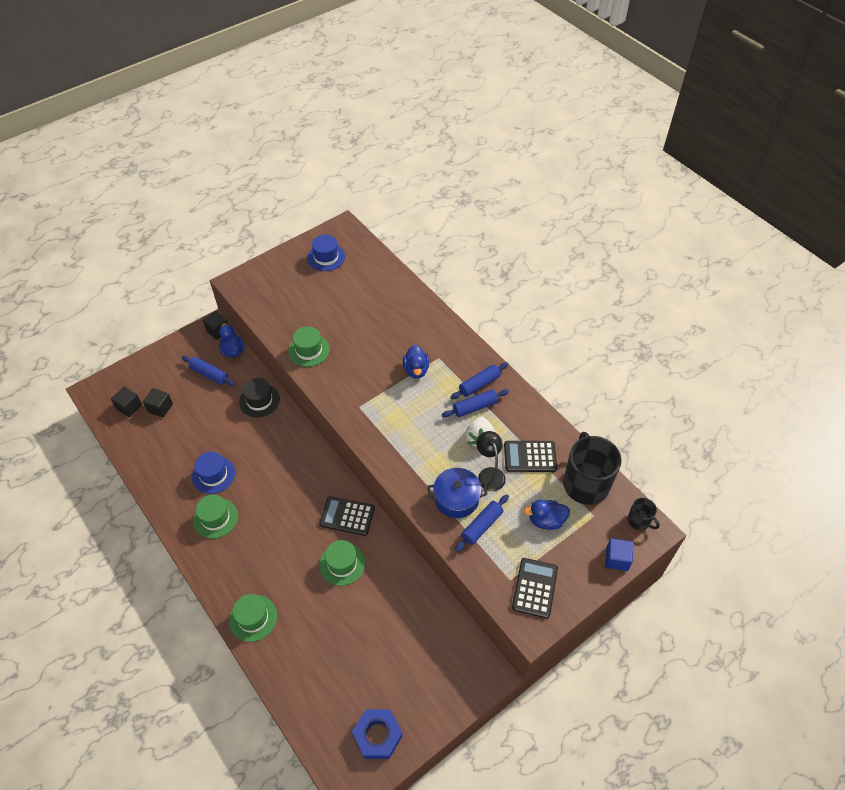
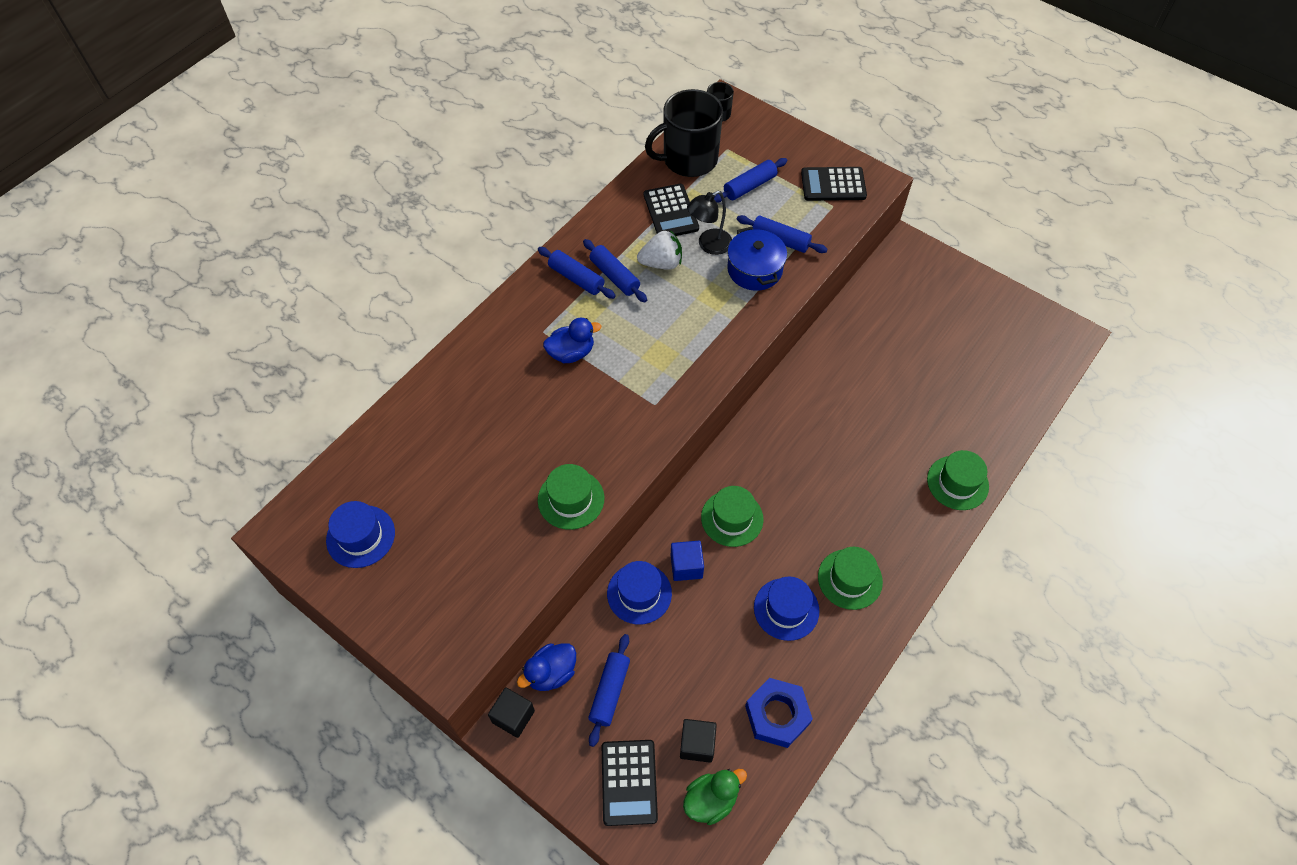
camera: 105 degrees left, 5 degrees up
black cube [111,387,142,417] -> green duck [683,769,747,825]
black hat [239,378,280,417] -> blue hat [607,561,672,625]
black calculator [319,496,375,536] -> black calculator moved to [602,740,658,826]
green hat [319,540,365,586] -> green hat moved to [701,486,763,547]
blue nut [352,709,403,759] -> blue nut moved to [745,678,813,748]
blue duck [524,500,570,530] -> blue rolling pin [714,158,787,203]
blue cube [605,538,633,571] -> blue cube moved to [671,541,704,581]

